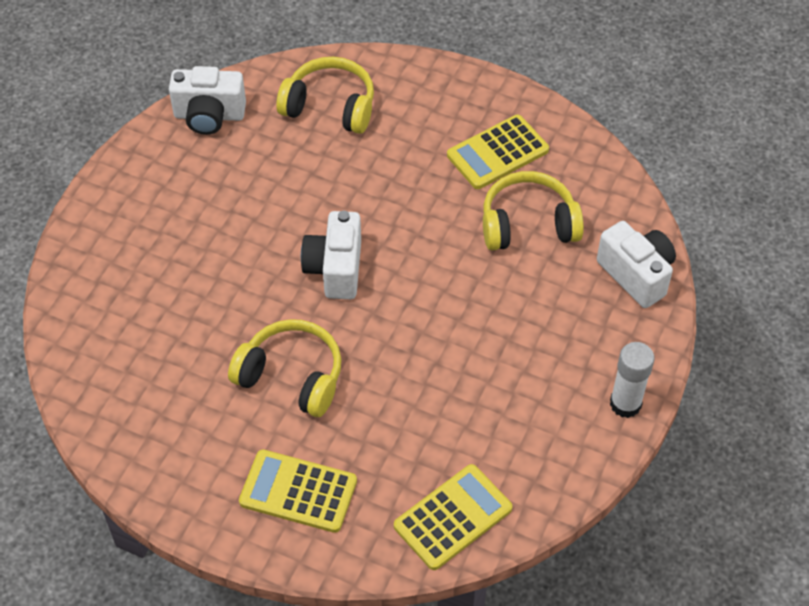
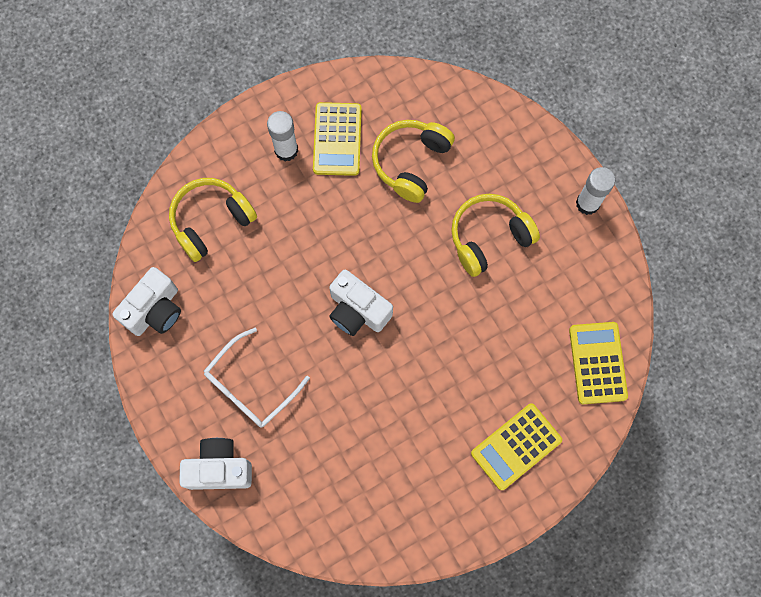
camera: 55 degrees left, 20 degrees up
yellow headphones [228,319,341,417] -> yellow headphones moved to [451,194,540,277]
white camera [597,221,676,308] -> white camera moved to [179,438,252,490]
none -> white glasses [204,328,310,428]
none -> white glue stick [267,111,298,161]

